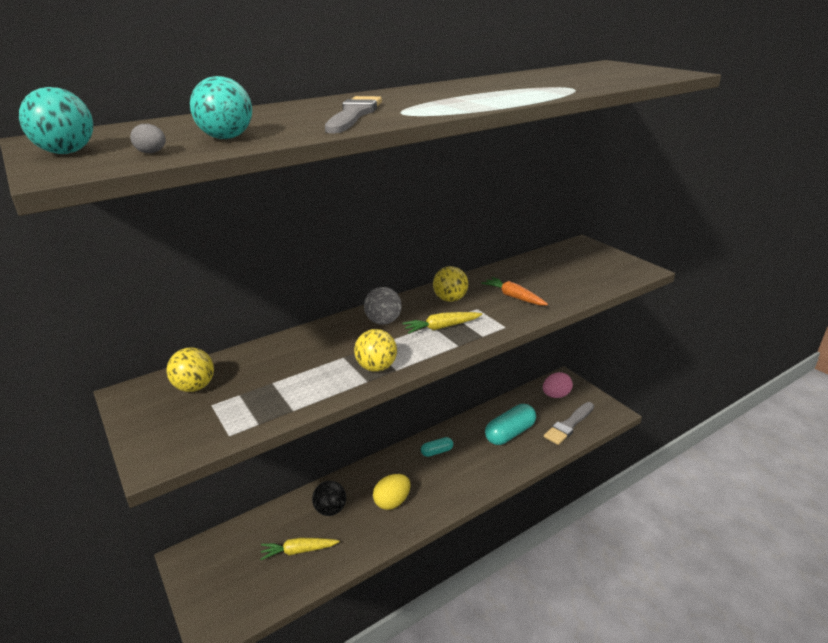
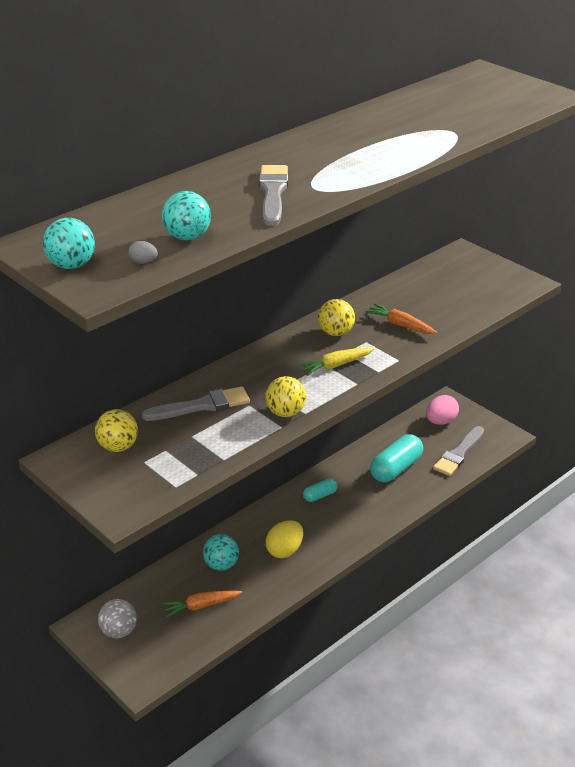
camera: 10 degrees left, 5 degrees up
yellow carrot [260,538,340,560] -> orange carrot [162,590,242,617]
black ball [312,481,346,516] -> turquoise ball [203,534,239,571]
grey ball [364,287,402,324] -> grey ball moved to [98,599,137,638]
none -> grey brush [142,387,250,421]

